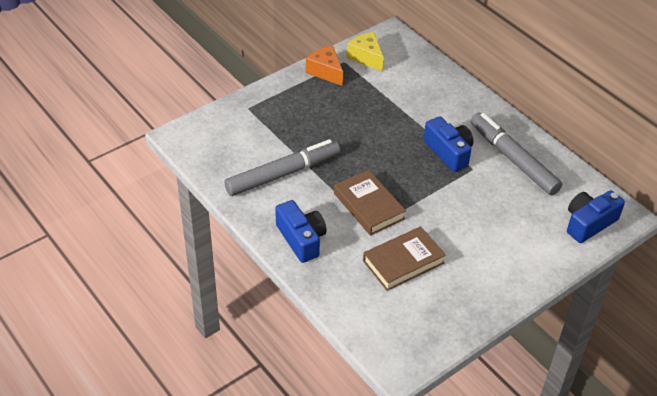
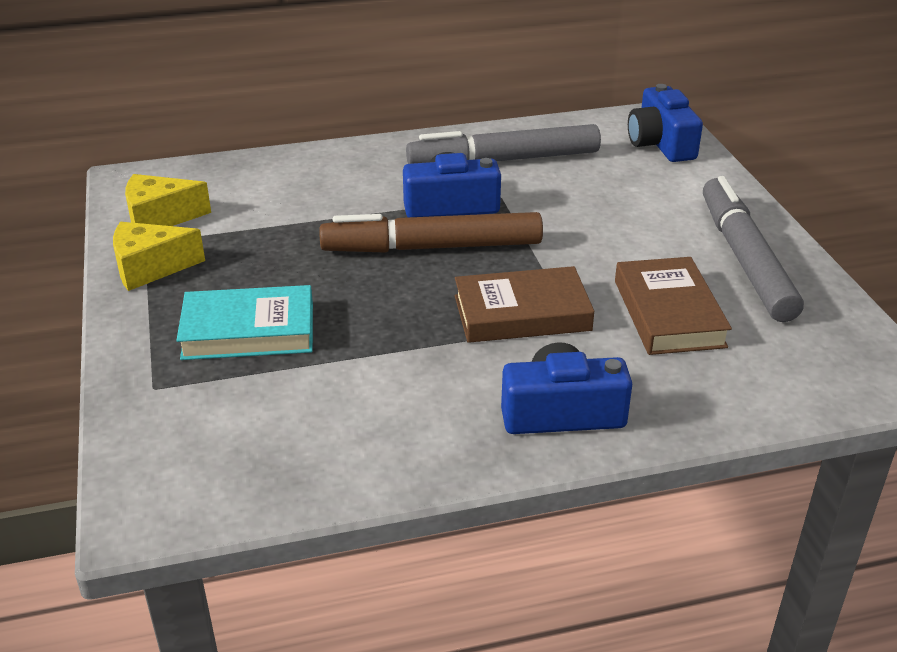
camera: 65 degrees left, 10 degrees down
grey marker [224,139,340,196] -> grey marker moved to [703,176,804,322]
orange cheese [306,46,343,86] -> yellow cheese [113,222,205,291]
none -> turquoise book [176,285,313,360]
none -> brown marker [319,212,543,253]

